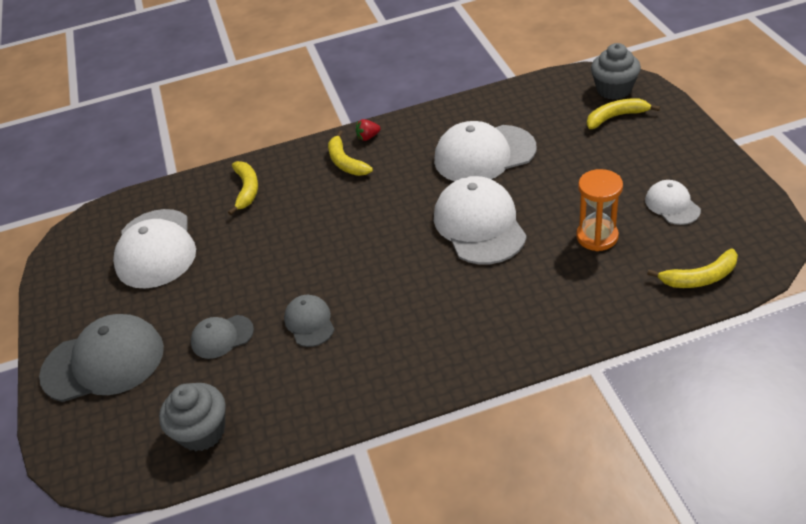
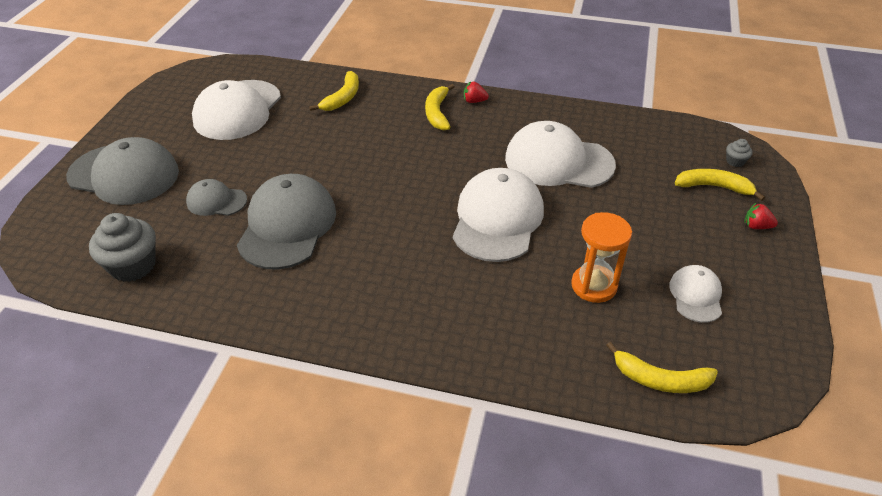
camera: 25 degrees right, 0 degrees up
grey cap [284,295,335,347] -> grey cap [237,174,336,270], size x1.92
grey cupcake [591,43,641,100] -> grey cupcake [726,139,753,167], size x0.47
none -> red strawberry [744,203,778,229]

